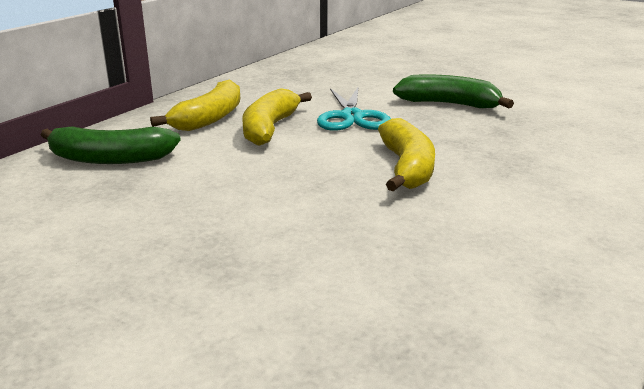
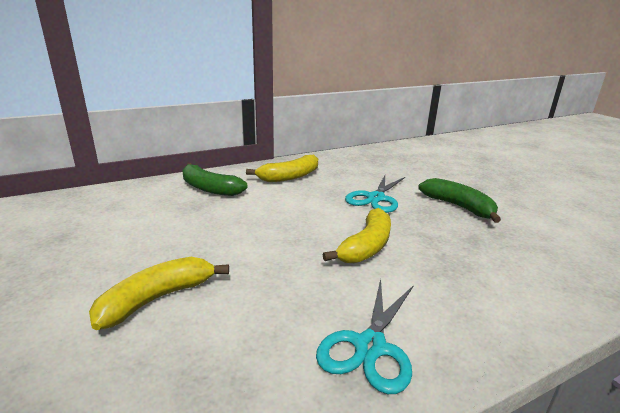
camera: 30 degrees right, 0 degrees up
yellow banana [243,88,312,145] -> yellow banana moved to [89,257,229,330]
none -> turquoise scissors [316,279,414,394]

